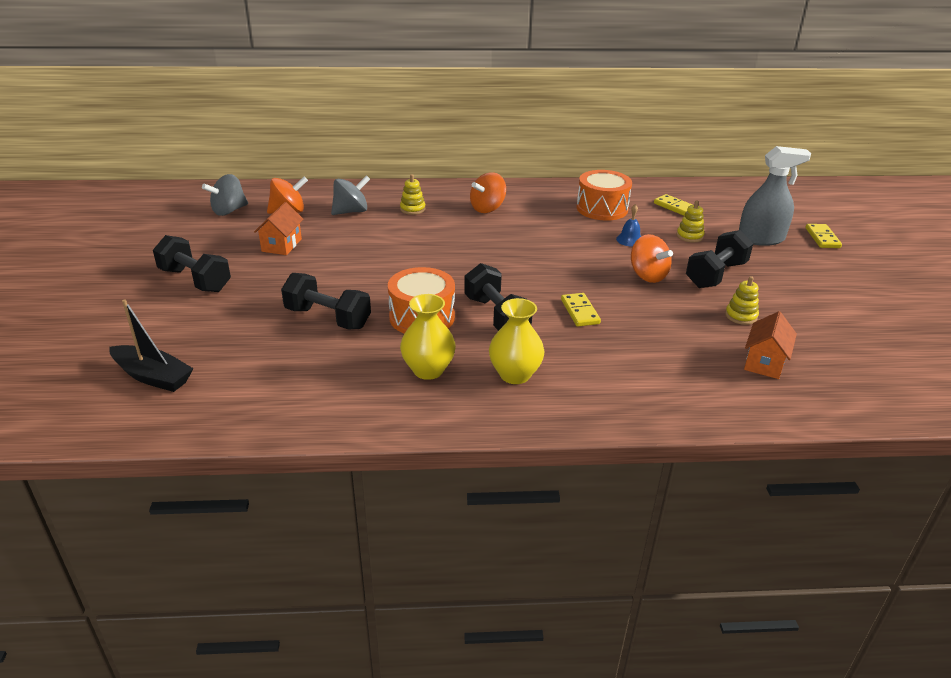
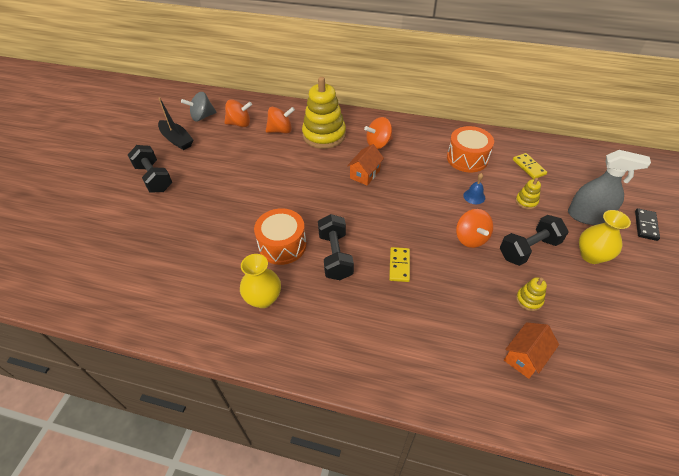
camera: 20 degrees right, 15 degrees up
black boat [109,299,194,392] -> black boat moved to [158,97,193,150]
orange house [254,202,303,255] -> orange house moved to [347,144,384,186]
black dumbbell [281,273,371,329] -> none
grey spinning top [331,175,370,215] -> orange spinning top [266,107,295,134]
yellow stacking toy [400,174,425,215] -> yellow stacking toy [302,77,346,149], size x2.32
yellow vase [489,298,544,384] -> yellow vase moved to [579,210,631,264]
yellow domino [805,224,842,248] -> black domino [635,208,660,241]

